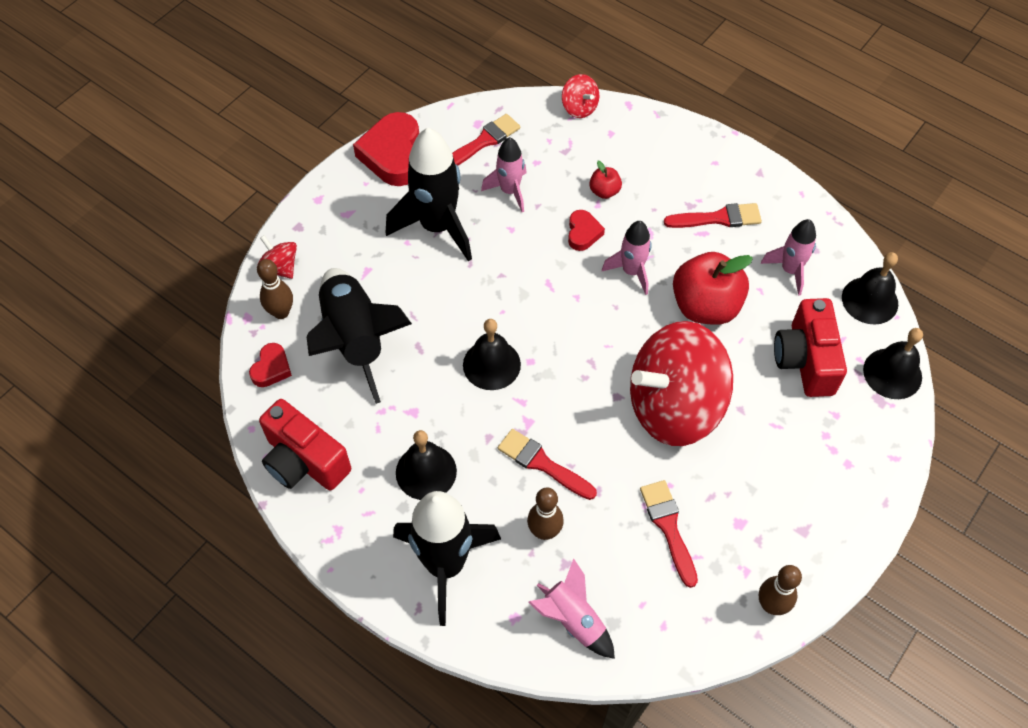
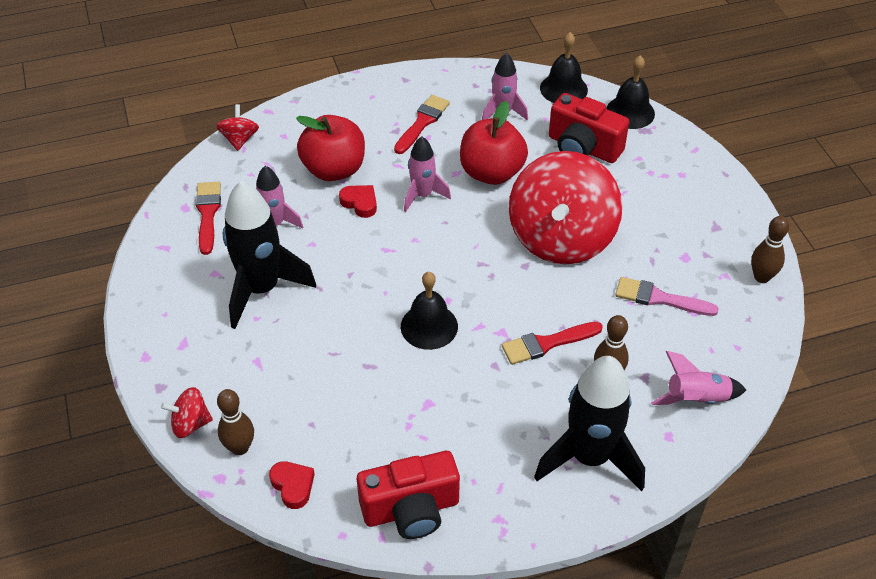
camera: 55 degrees left, 10 degrees down
black rocket [307,268,412,404] -> none
red heart [353,112,419,186] -> none
black bell [396,430,457,500] -> none
red spinning top [562,74,599,118] -> red spinning top turned 90 degrees counterclockwise [216,104,259,151]
red apple [589,161,622,199] -> red apple [296,115,365,181], size x2.16
red brush [640,480,698,588] -> pink brush [615,277,719,316]

